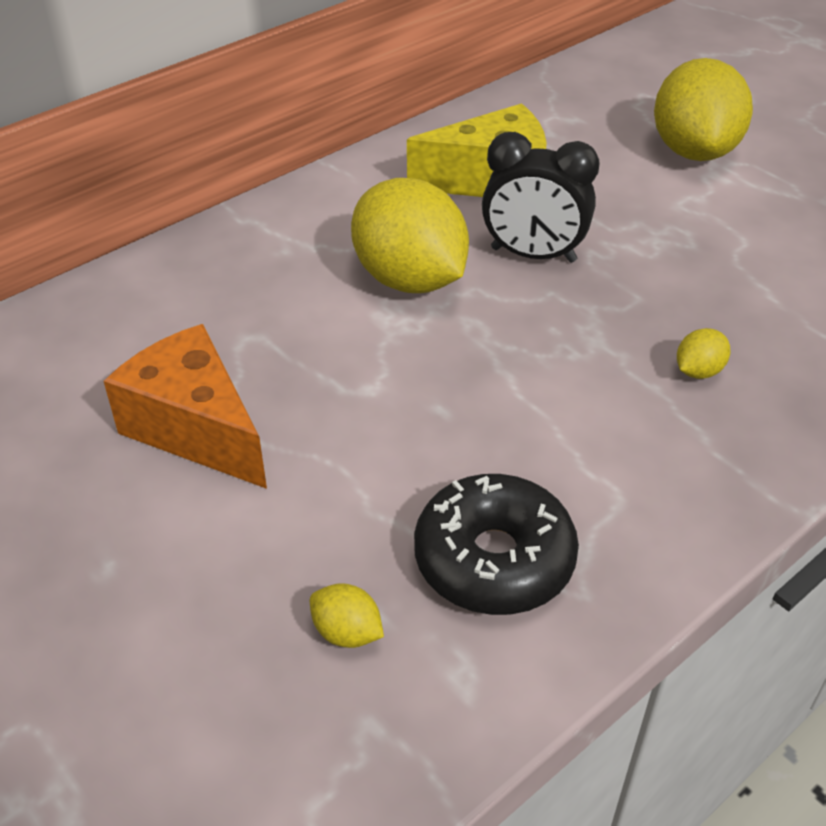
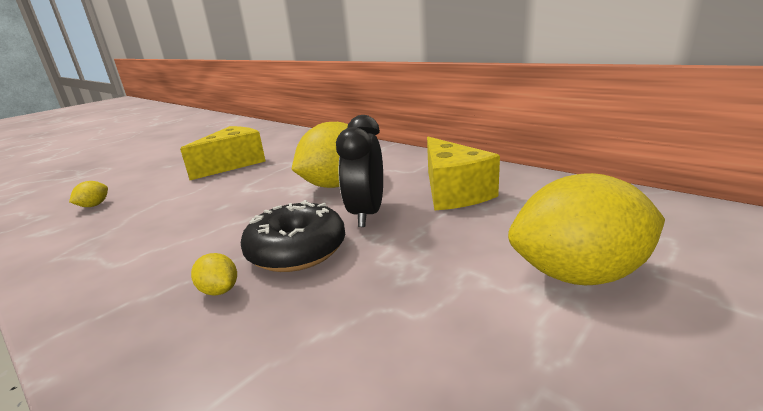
camera: 85 degrees right, 20 degrees down
orange cheese [104,324,267,489] -> yellow cheese [180,126,266,180]
black donut [414,474,579,615] -> black donut moved to [241,200,345,272]

